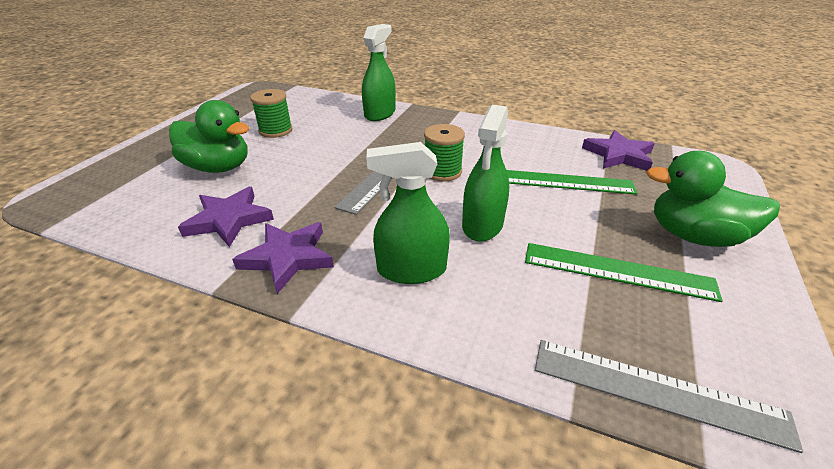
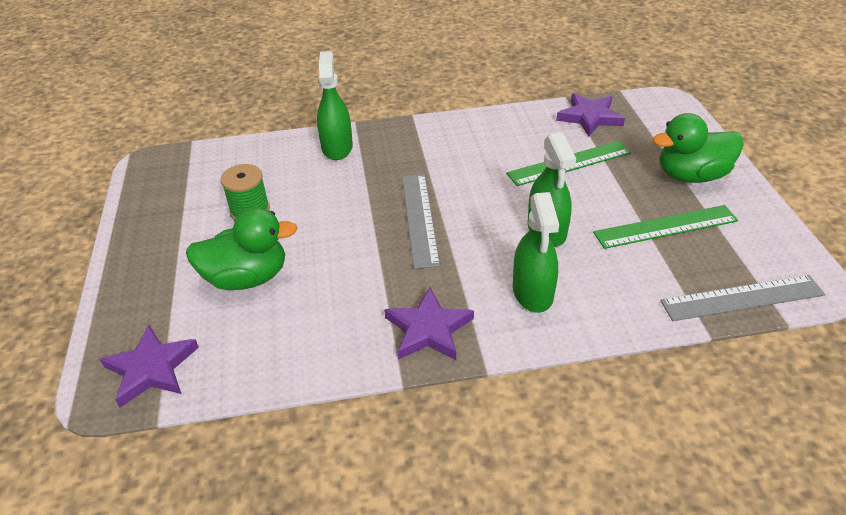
camera: 30 degrees left, 5 degrees up
purple star [178,187,274,247] -> purple star moved to [100,325,199,407]
green spray bottle [366,142,450,284] -> green spray bottle turned 60 degrees counterclockwise [513,192,559,313]
green spool [424,124,465,181] -> none

